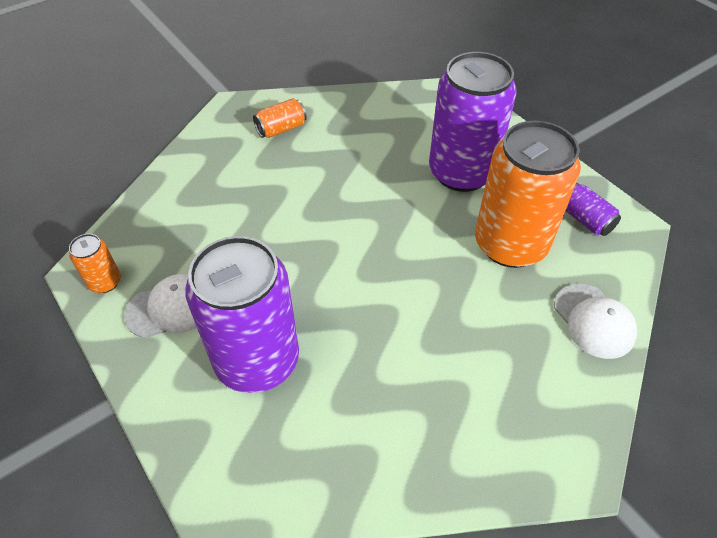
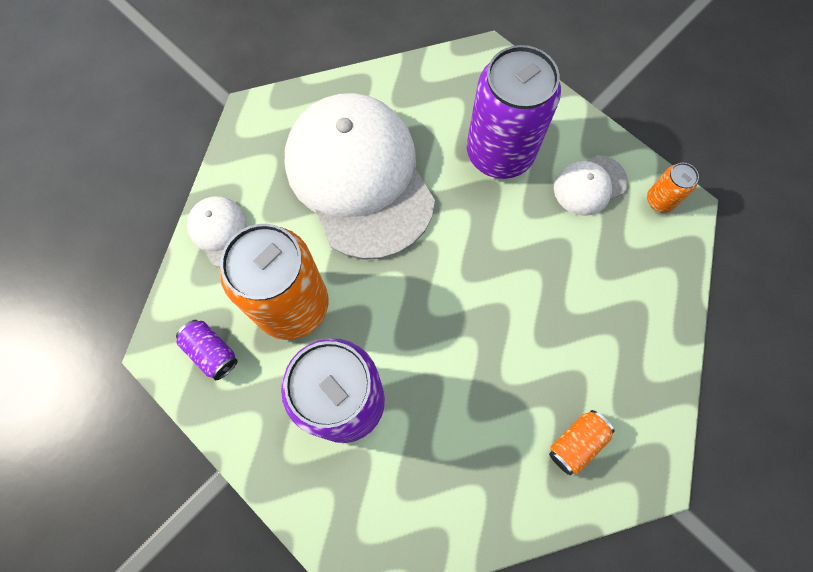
camera: 170 degrees right, 20 degrees up
none -> white cap [285,93,435,260]

